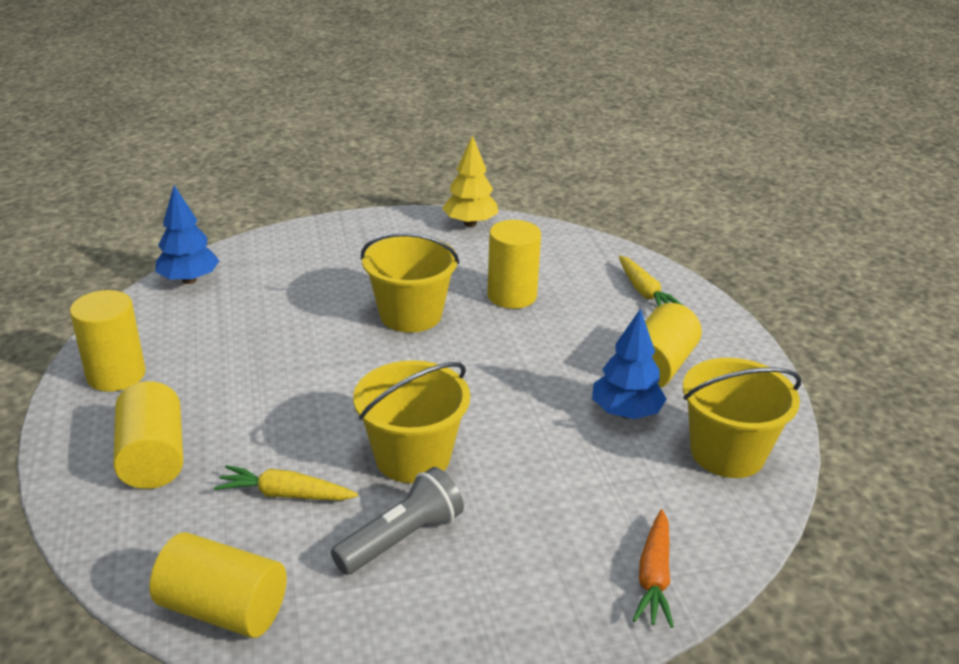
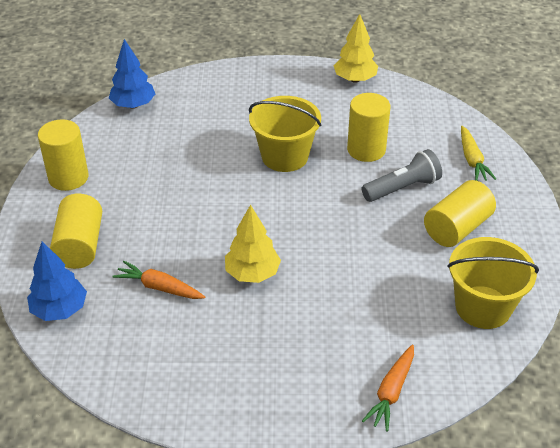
camera: 15 degrees right, 10 degrees up
yellow cylinder [149,532,287,638] -> none
yellow carrot [214,465,358,500] -> orange carrot [112,261,205,299]
grey flashlight [331,467,464,575] -> grey flashlight moved to [362,149,442,202]
yellow bucket [353,360,470,483] -> yellow tree [225,204,281,283]
blue tree [592,308,667,419] -> blue tree moved to [27,241,87,321]

